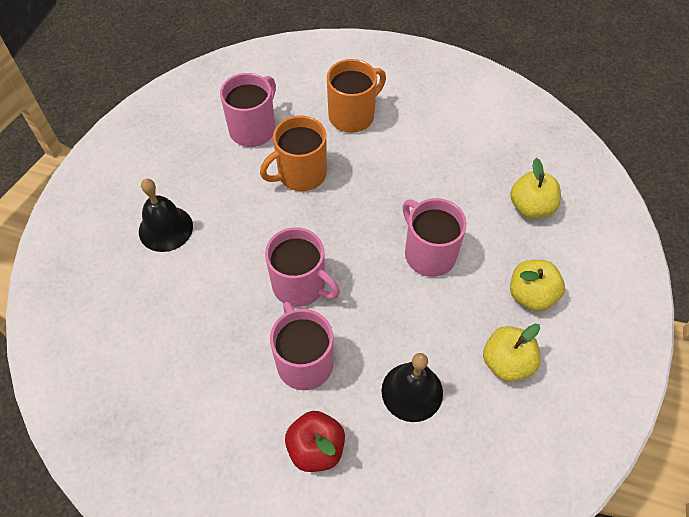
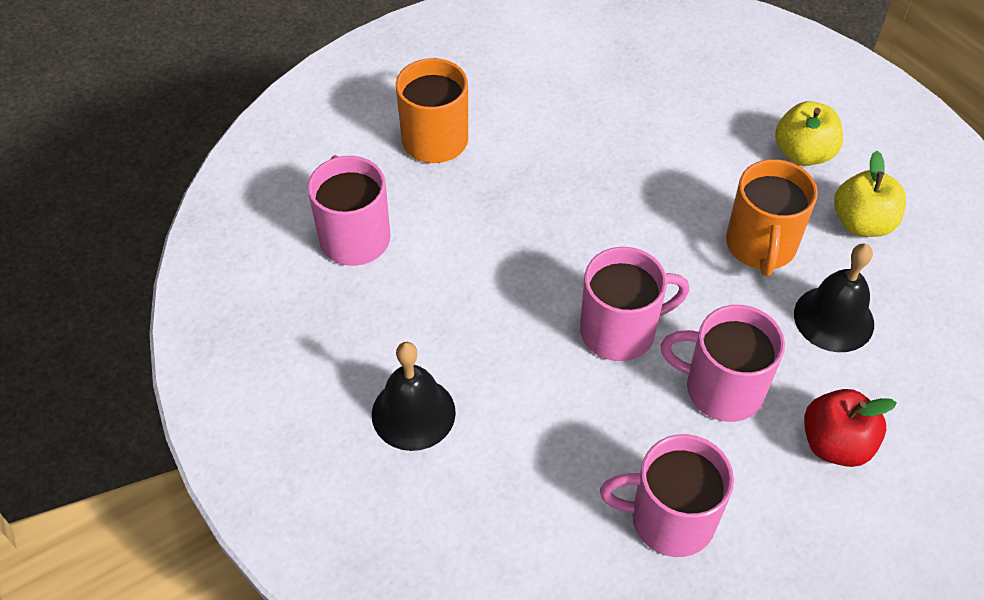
camera: 50 degrees left, 5 degrees down
orange mug [260,116,327,191] -> orange mug moved to [726,159,818,276]
pink mug [403,198,467,277] -> pink mug moved to [600,434,734,557]
yellow apple [510,158,561,219] -> none

